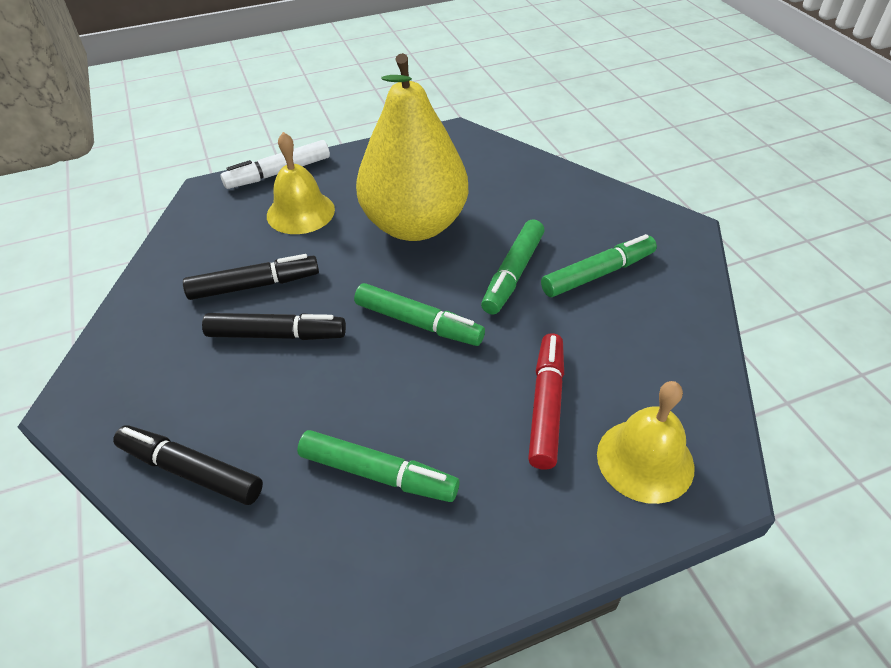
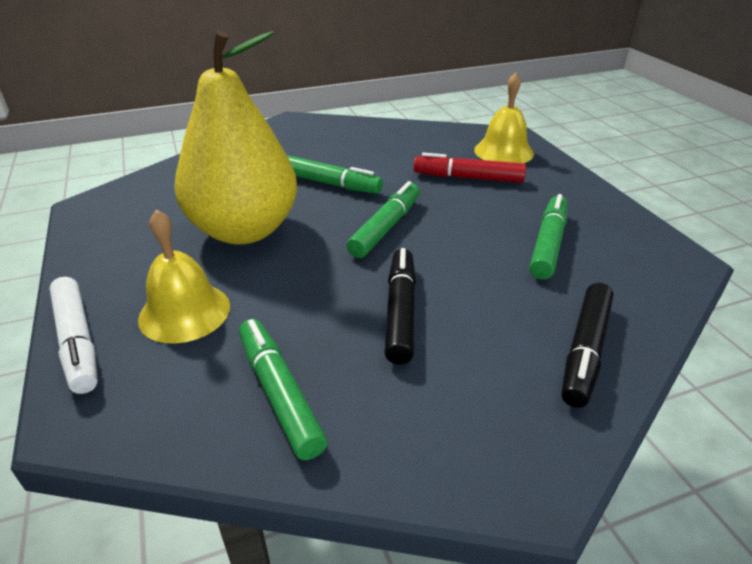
camera: 90 degrees left, 10 degrees down
black marker [183,254,319,300] -> none
green marker [541,234,657,297] -> green marker moved to [239,319,327,460]

